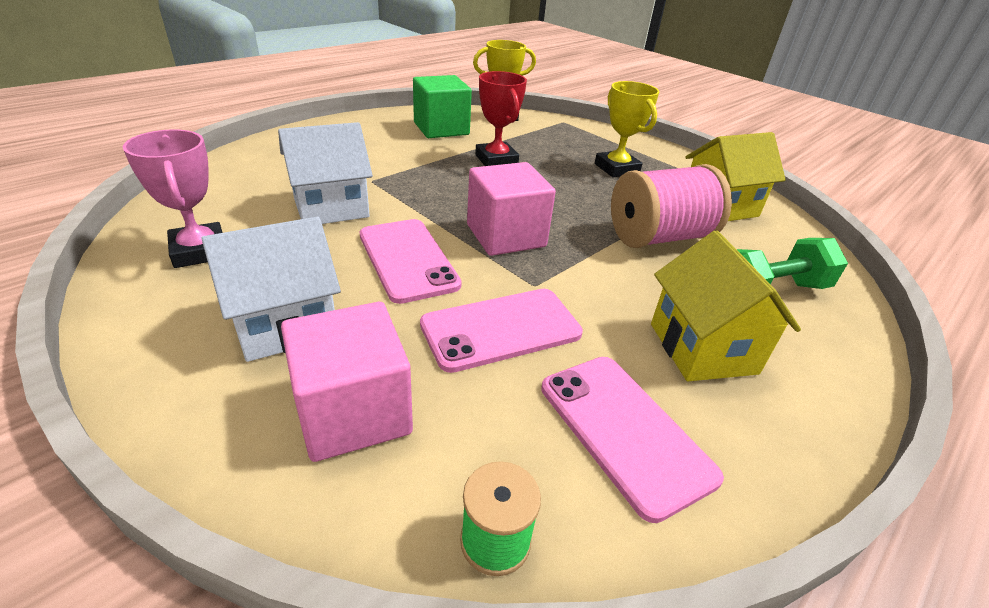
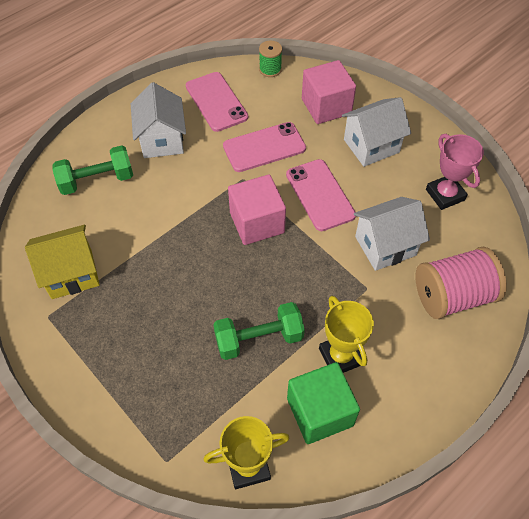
camera: 175 degrees left, 20 degrees up
red trophy [475,71,527,166] -> green dumbbell [213,302,305,360]
yellow trophy [595,81,659,177] -> yellow trophy moved to [319,296,374,373]
pink spool [611,164,732,248] -> pink spool moved to [415,247,507,319]
yellow house [651,231,801,381] -> white house [131,82,186,158]

